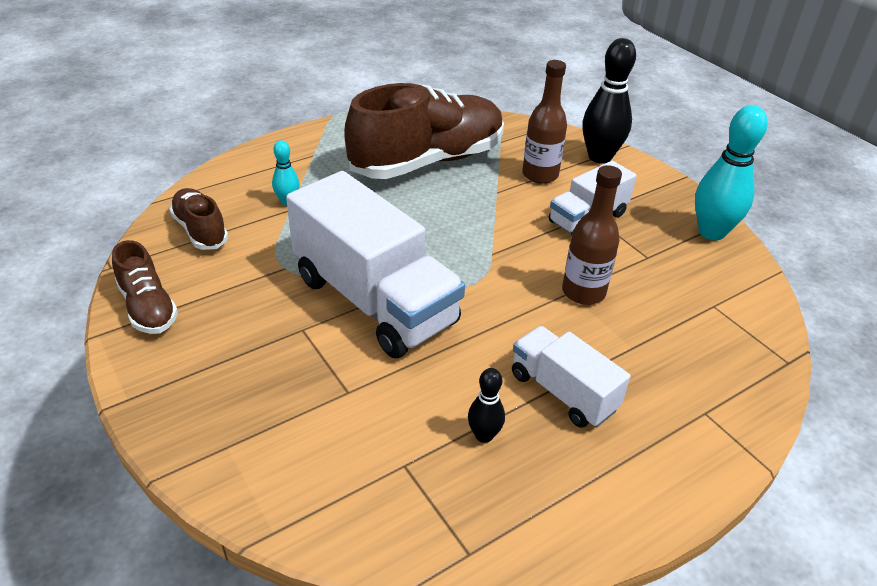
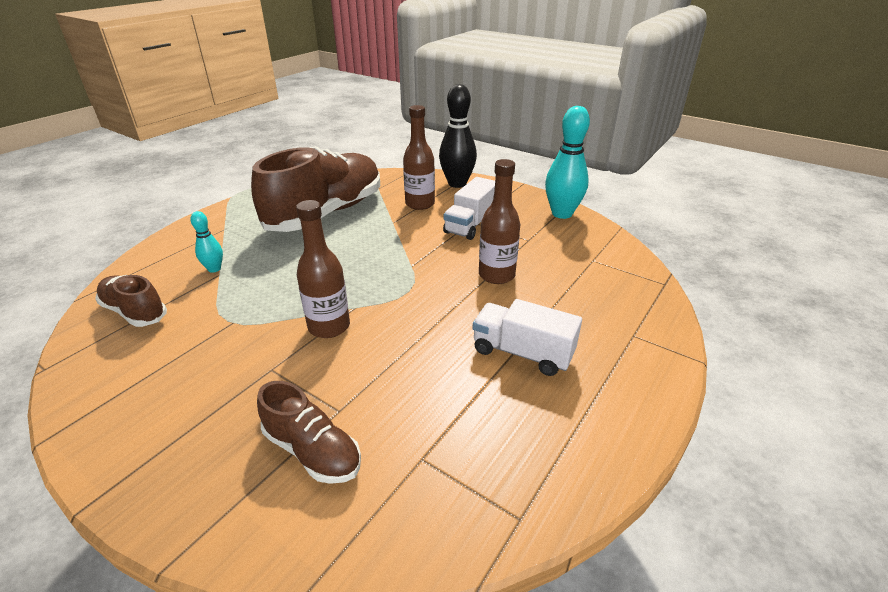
camera: 20 degrees left, 5 degrees down
brown shoe [112,240,178,334] -> brown shoe moved to [257,381,361,484]
white truck [286,171,465,358] -> brown bottle [296,200,350,338]
black bowling pin [468,368,505,443] -> none

